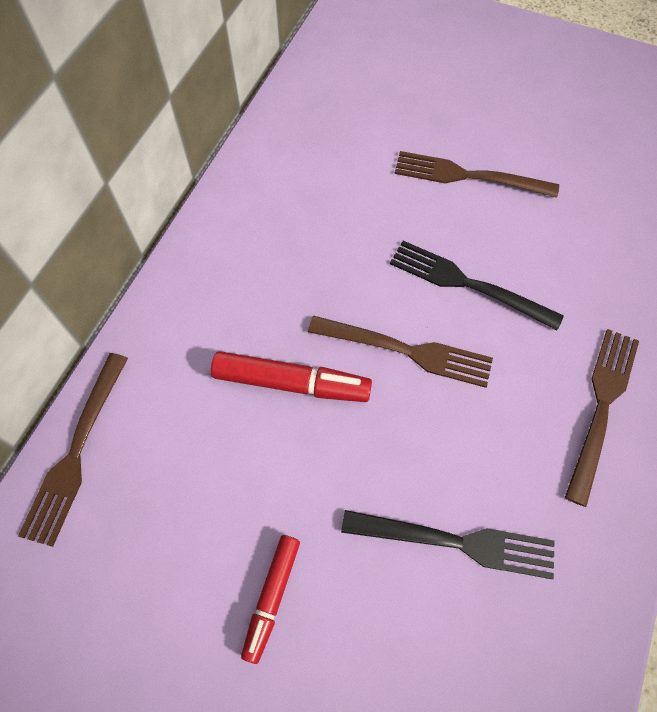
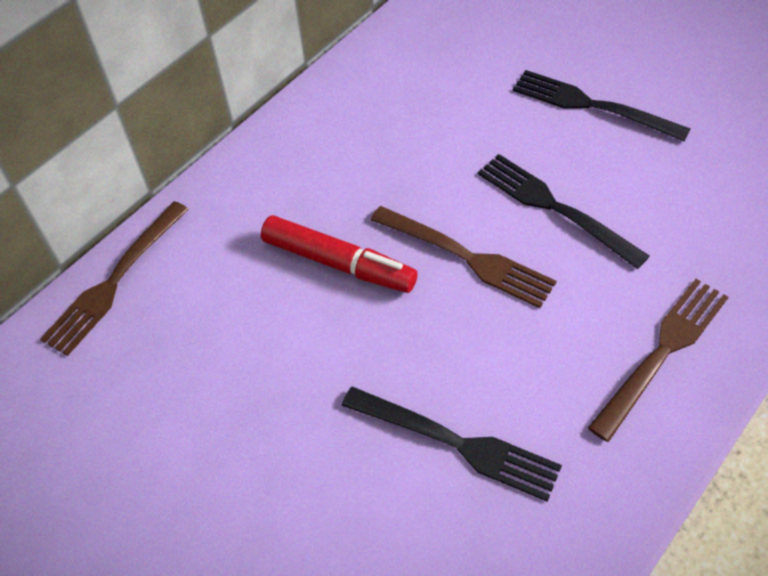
camera: 20 degrees right, 10 degrees down
red marker [241,535,300,664] -> none
brown fork [395,151,559,198] -> black fork [513,70,690,142]

